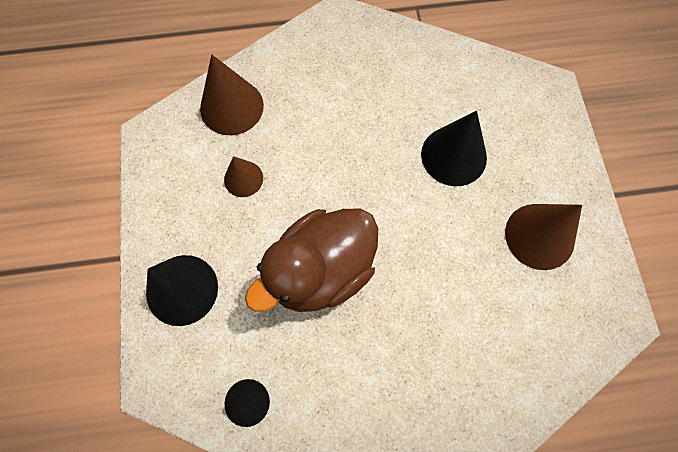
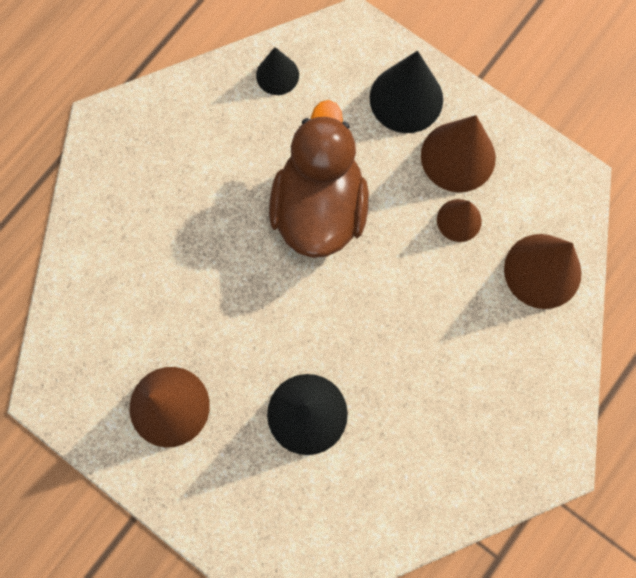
camera: 135 degrees right, 5 degrees up
none -> brown cone [421,115,496,192]

